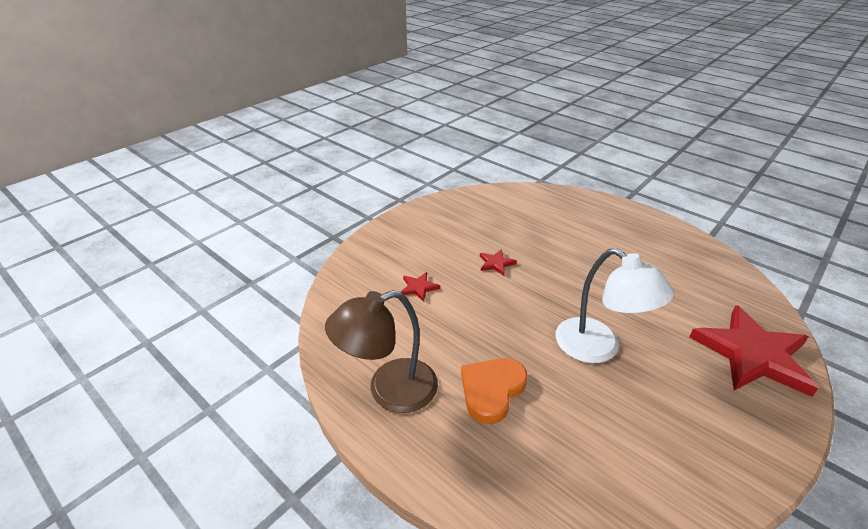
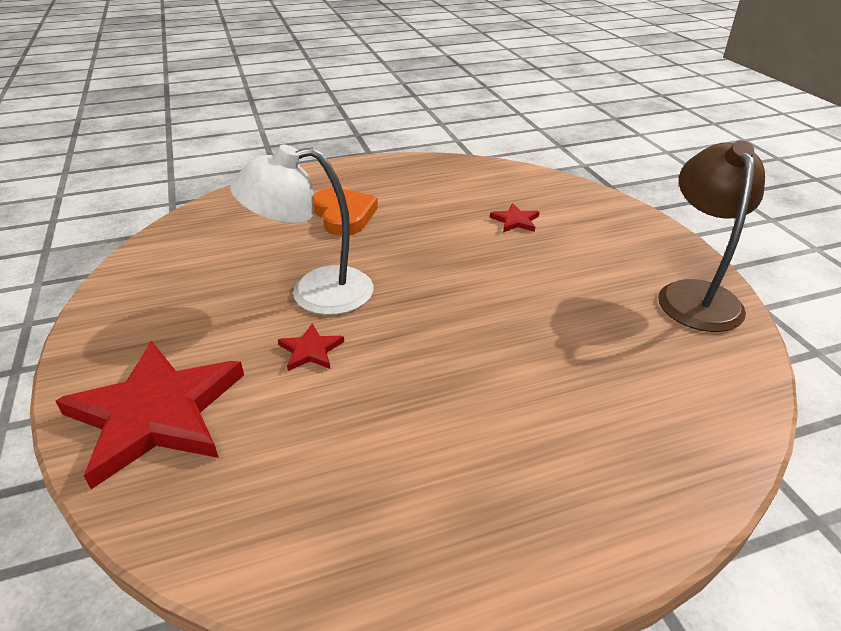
camera: 120 degrees right, 0 degrees up
brown lamp [325,290,438,413] -> brown lamp moved to [658,140,765,332]
red star [480,249,517,276] -> red star moved to [278,323,344,371]

